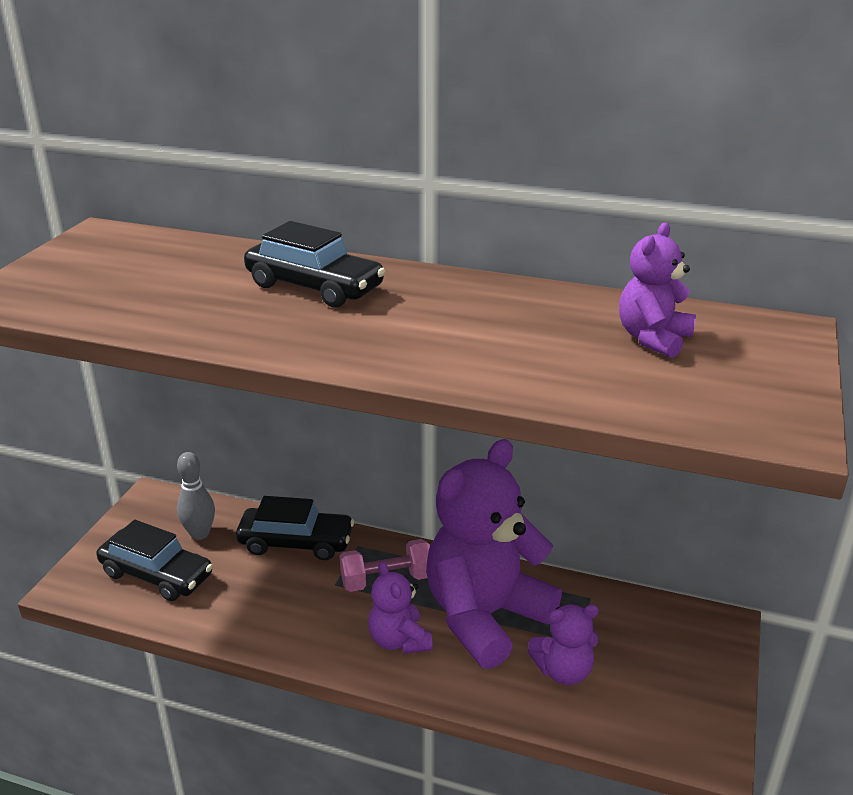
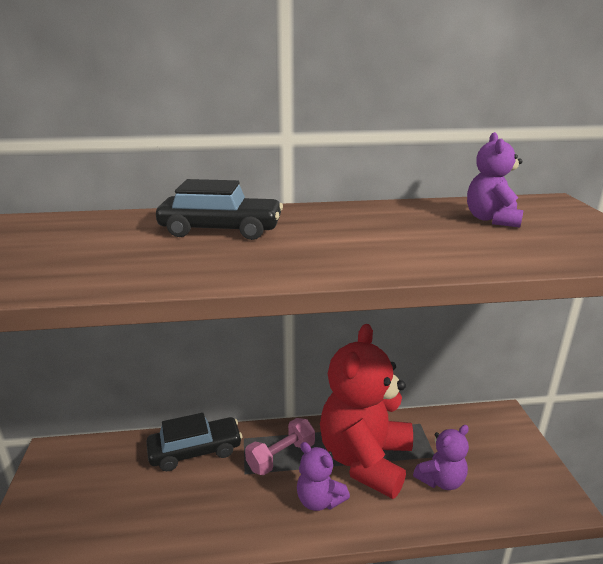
camera: 25 degrees left, 5 degrees down
black car [96,520,213,601] -> none
grey bowling pin [177,452,215,540] -> none
purple teddy bear [426,439,562,669] -> red teddy bear [320,324,413,499]

